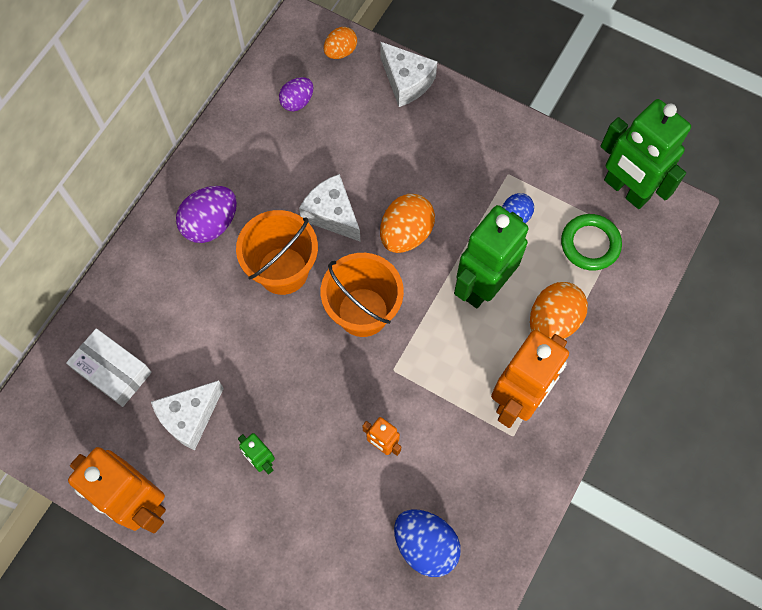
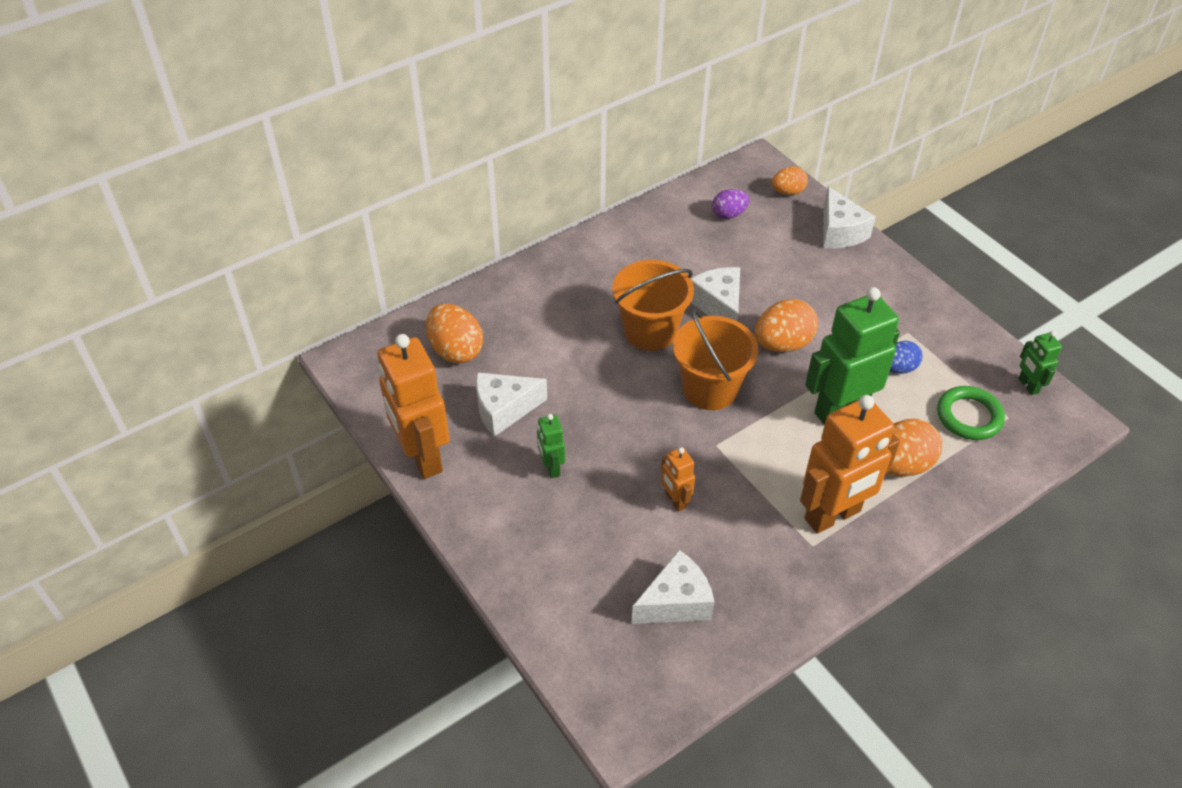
camera: 25 degrees right, 20 degrees down
white box [66,328,152,407] -> orange egg [426,304,483,363]
purple egg [176,186,237,243] -> none
blue egg [394,509,461,577] -> white cheese [631,550,714,624]
green robot [600,99,691,209] -> green robot [1018,331,1062,395], size x0.47

